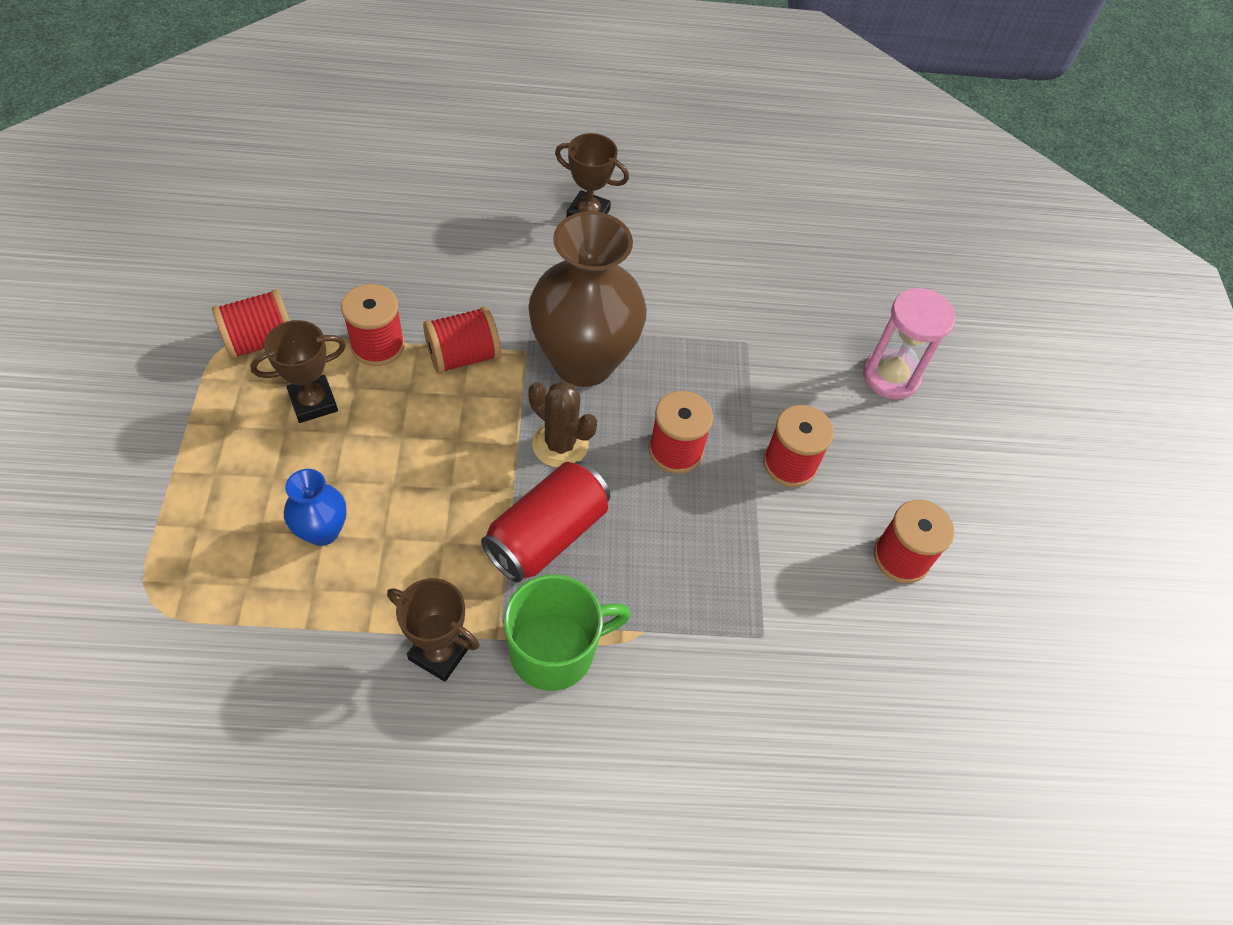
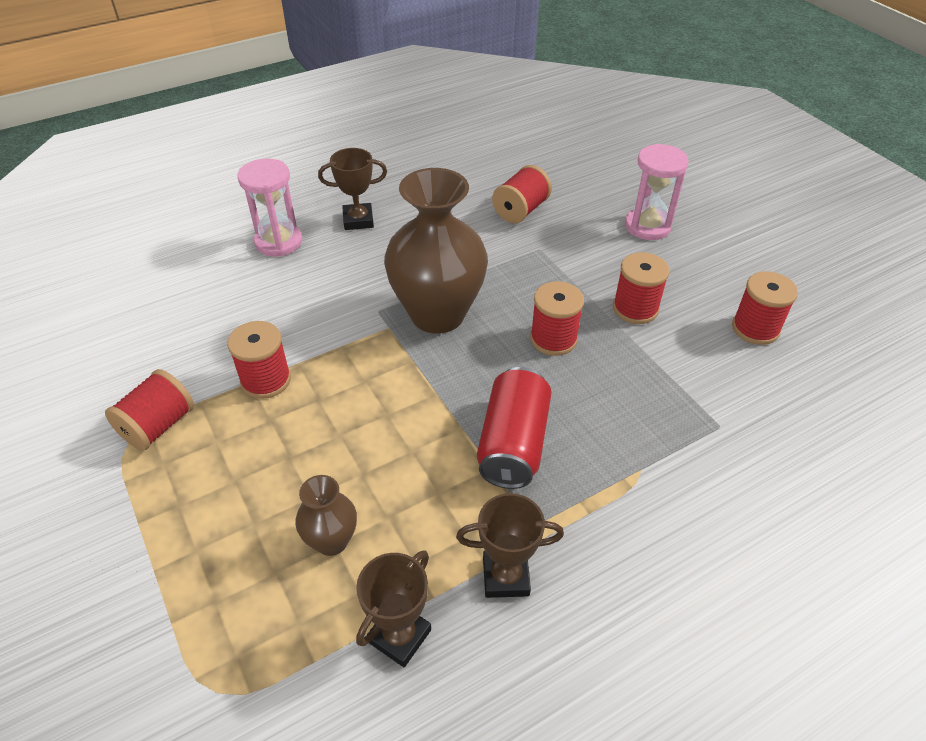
camera: 25 degrees left, 10 degrees down
brown trophy [250,320,346,423] -> brown trophy moved to [356,550,431,667]
blue vase [284,469,347,546] -> brown vase [295,475,357,556]
red spool [423,306,501,374] -> red spool moved to [492,165,552,223]
green mug [503,574,631,691] -> none
brown cactus [528,381,597,468] -> none
none -> pink hourglass [237,158,302,257]

